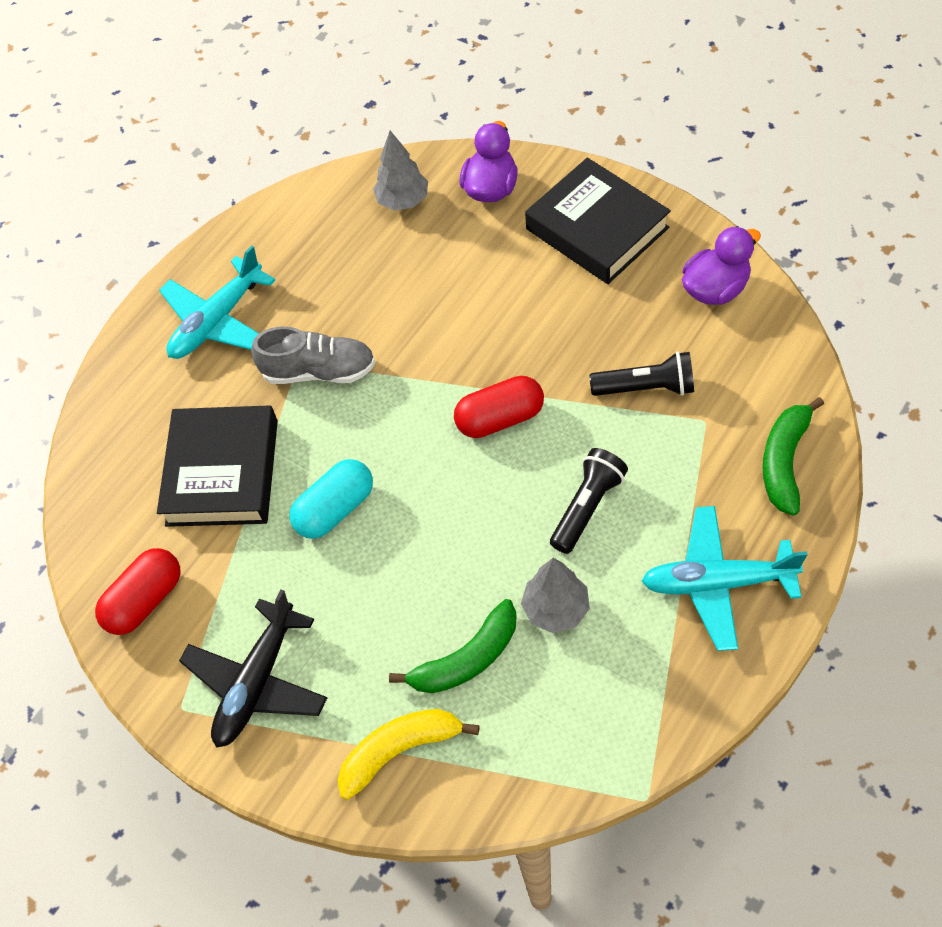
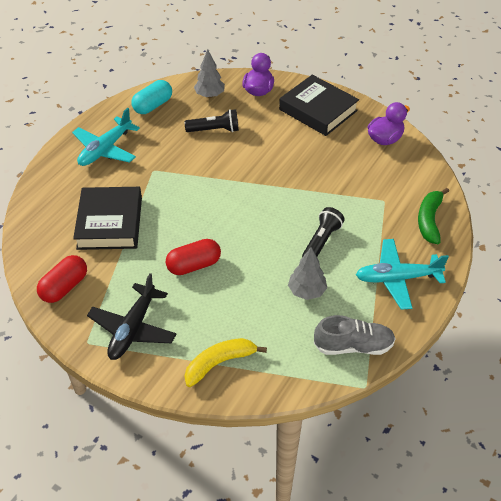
camera: 10 degrees left, 10 degrees down
grey shoe [251,327,375,384] -> grey shoe moved to [314,315,396,355]
turquoise capsule [289,459,373,539] -> turquoise capsule moved to [131,80,172,114]
green banana [389,599,517,693] -> none
red capsule [454,376,544,438] -> red capsule moved to [166,239,221,275]
black flashlight [589,351,694,396] -> black flashlight moved to [185,109,239,132]

